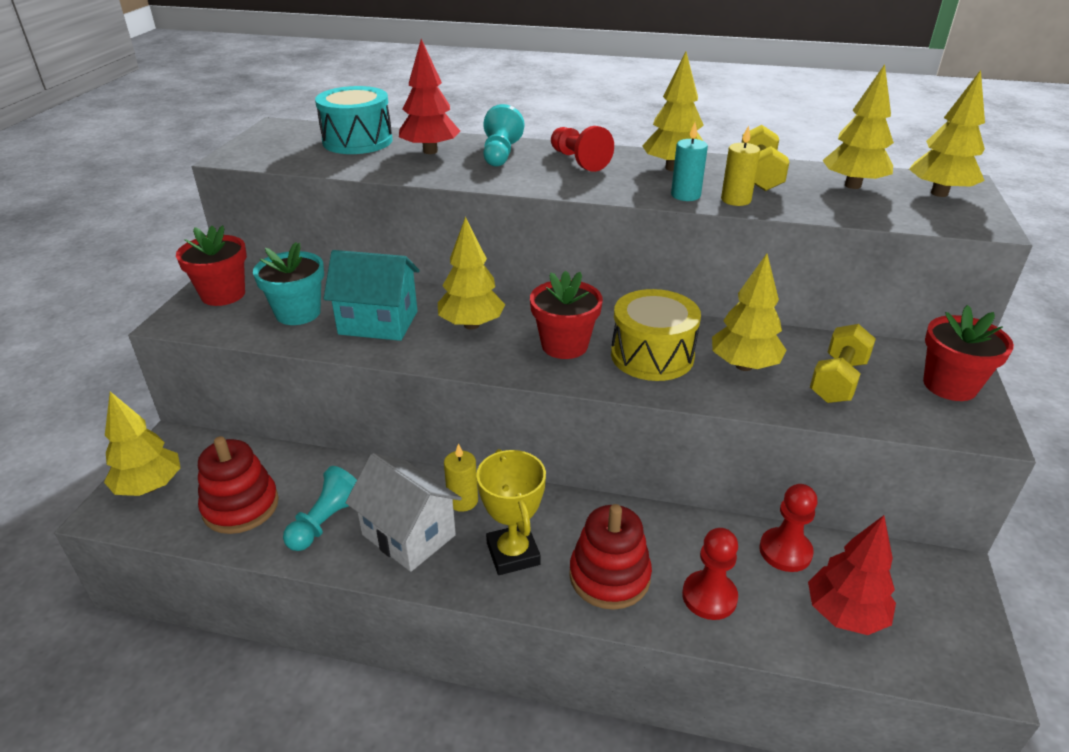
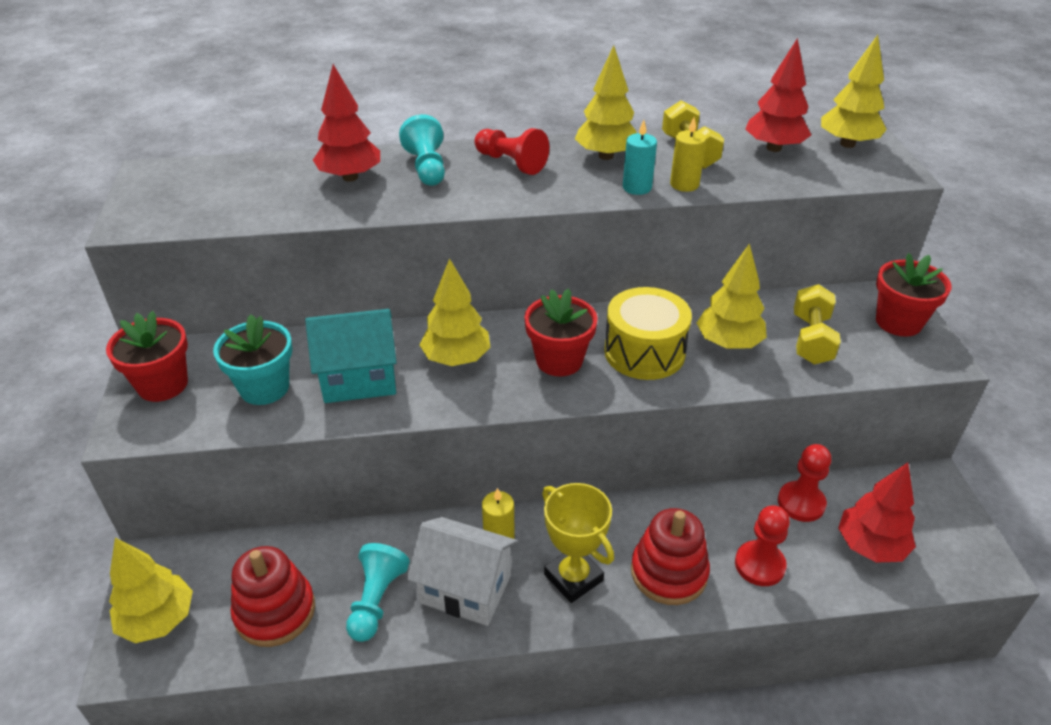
camera: 20 degrees left, 5 degrees up
turquoise drum [315,86,393,154] -> none
yellow tree [822,64,894,189] -> red tree [745,38,811,152]

